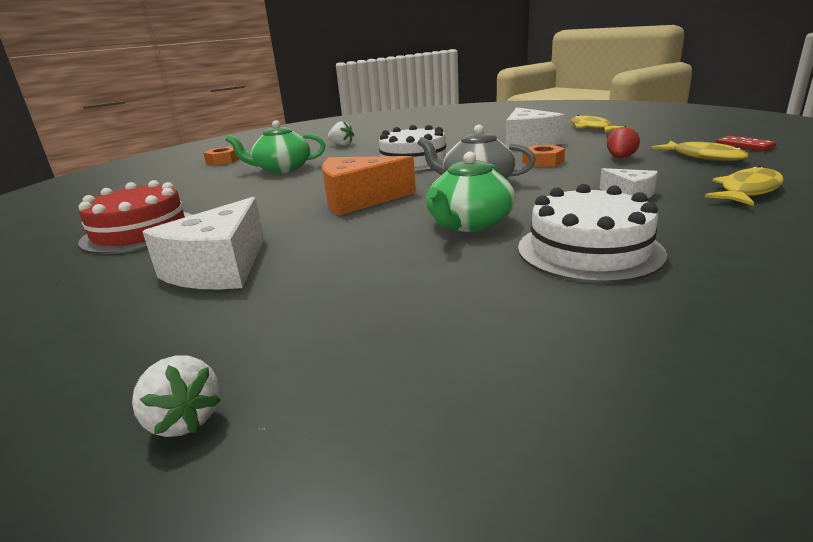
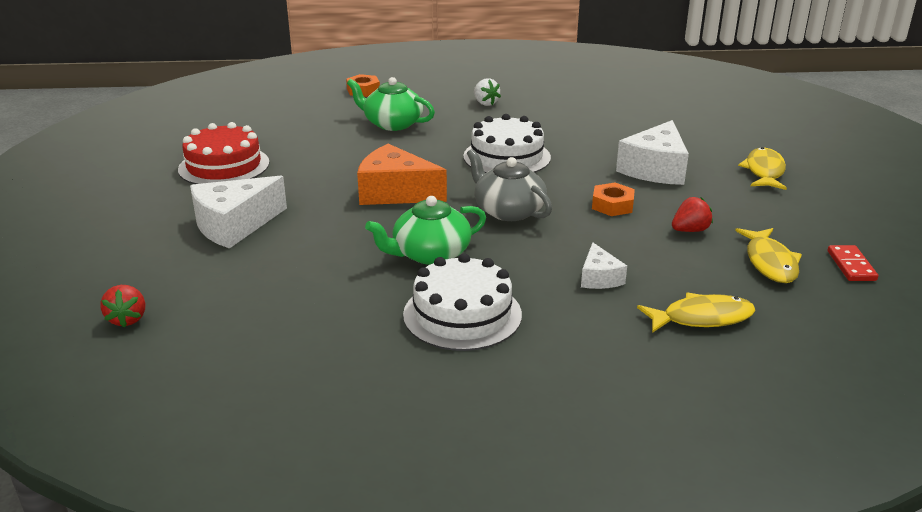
camera: 30 degrees right, 5 degrees up
white strawberry [132,355,221,437] -> red strawberry [100,285,145,328]

